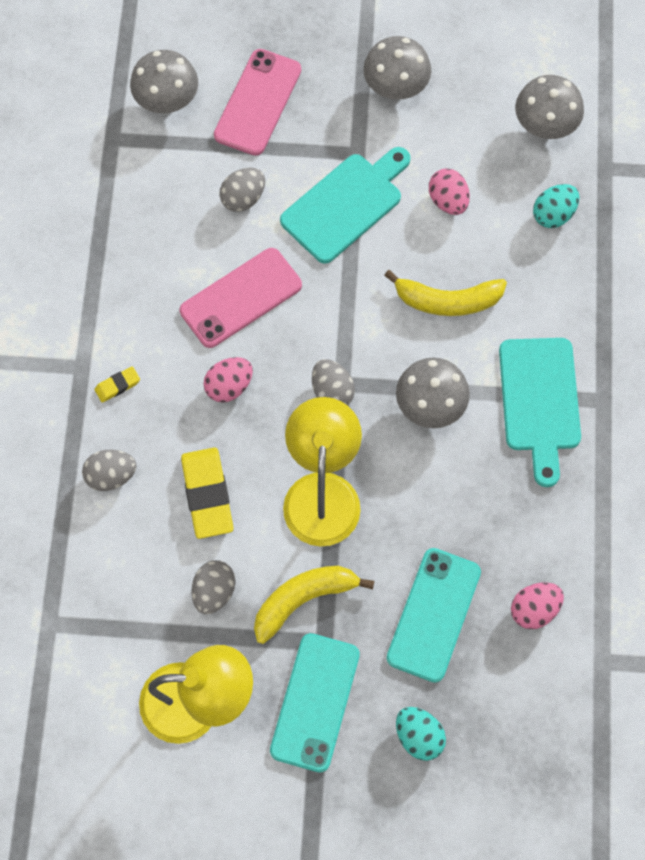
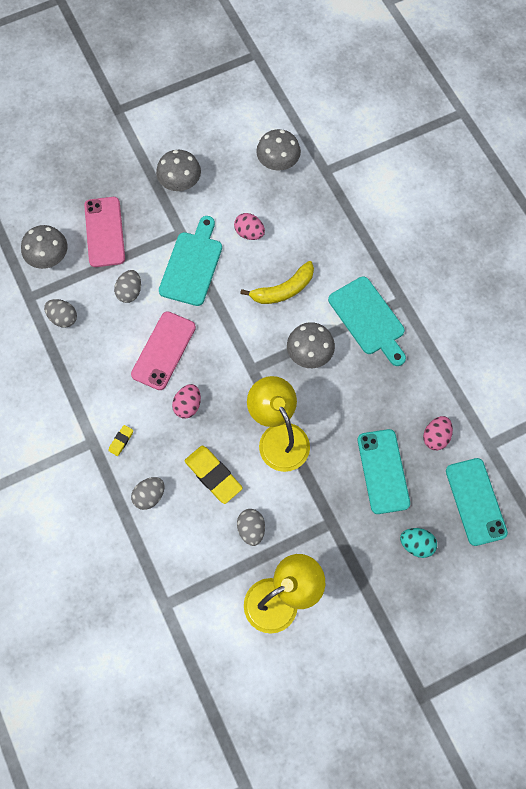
camera: 30 degrees left, 0 degrees up
yellow banana [254,566,374,644] -> none
turquoise phone [270,633,360,773] -> turquoise phone moved to [446,458,508,546]
grey egg [312,359,355,406] -> grey egg moved to [44,299,77,328]
turquoise egg [533,184,580,228] -> none

